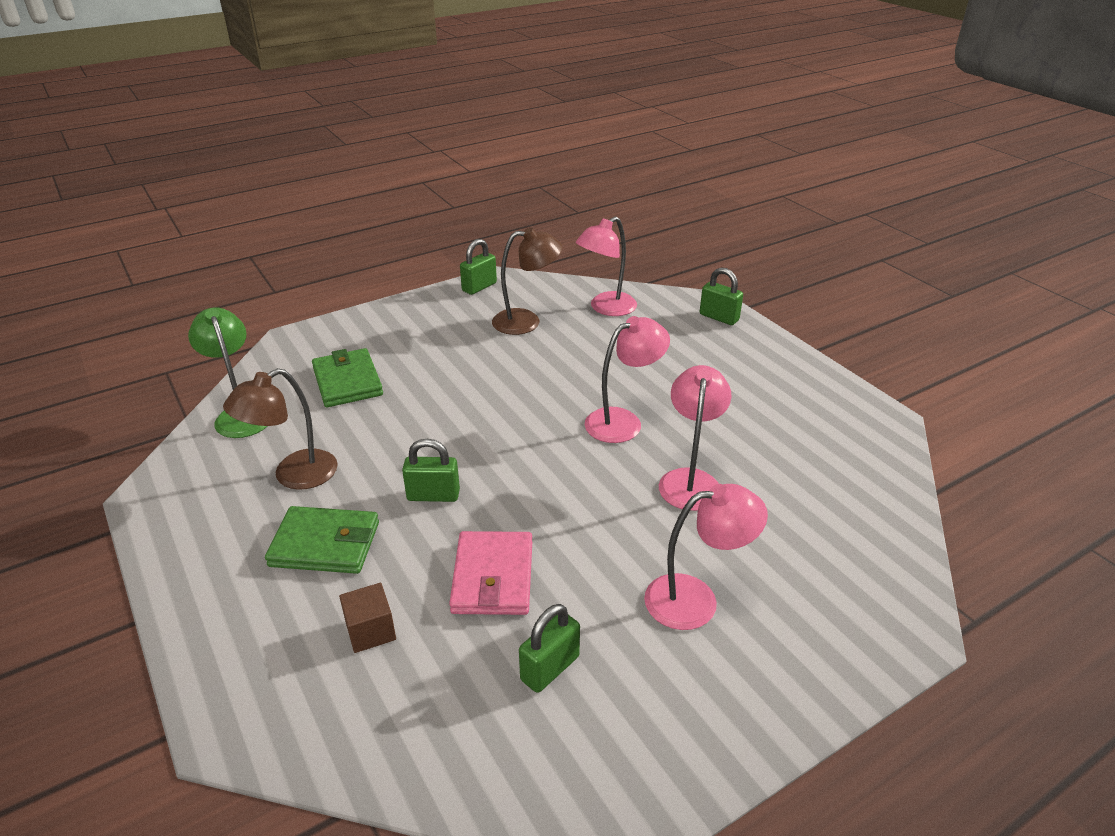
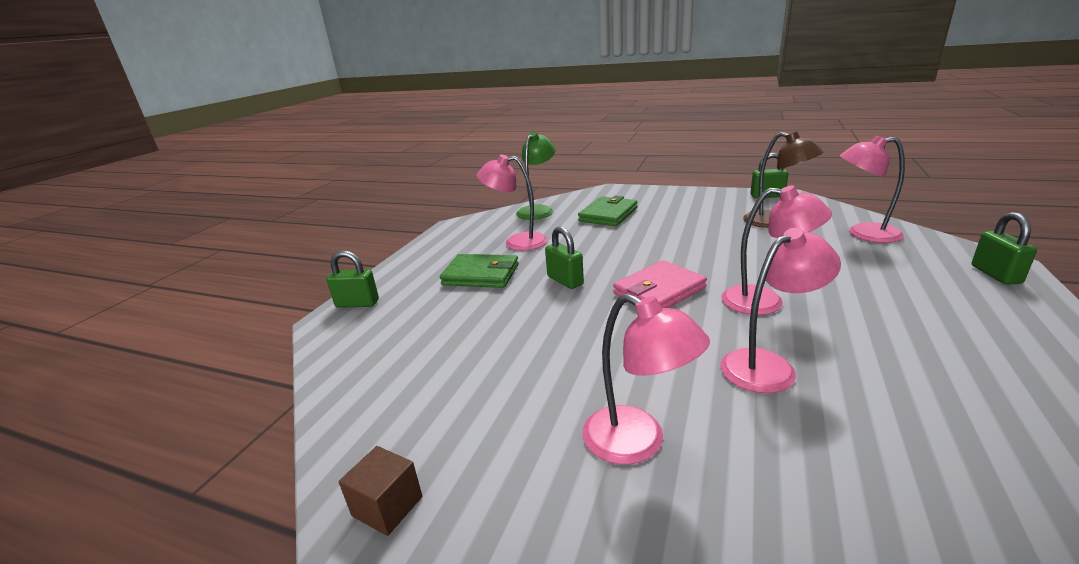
camera: 55 degrees right, 10 degrees down
brown lamp [223,368,338,490] -> pink lamp [477,155,547,251]
green wallet [265,506,379,574] -> green wallet turned 45 degrees counterclockwise [440,254,519,288]
brown cube [339,583,396,653] -> brown cube moved to [339,446,422,536]
pink wallet [449,531,532,615] -> pink wallet moved to [613,260,707,308]
green padlock [519,604,580,693] -> green padlock moved to [326,250,379,308]

